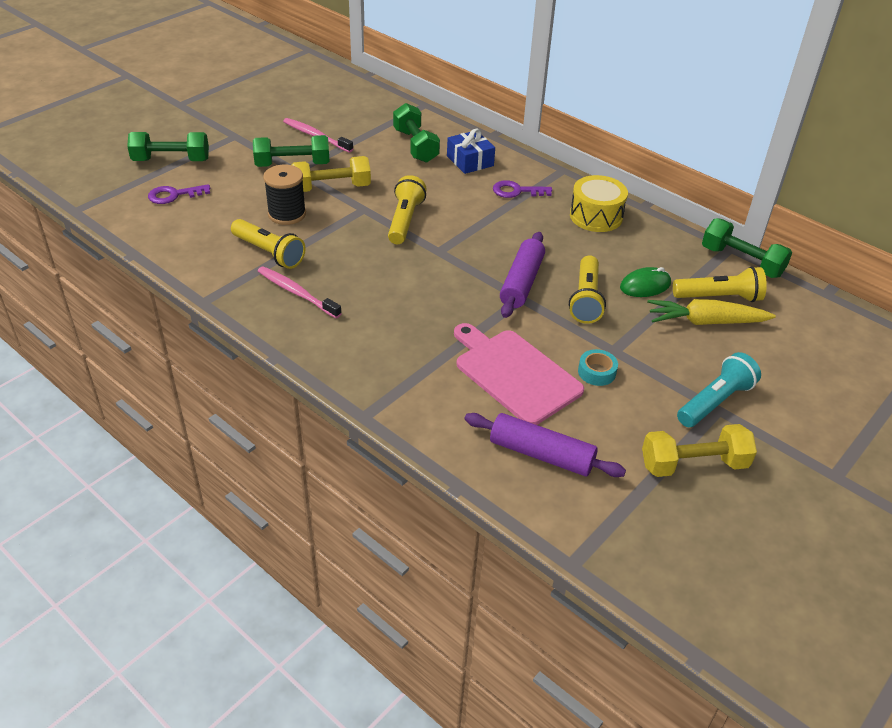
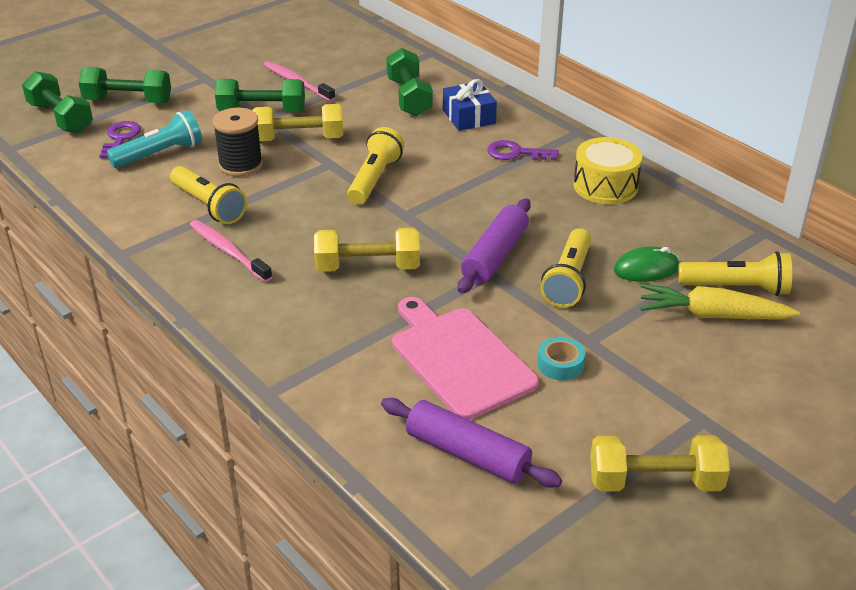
camera: 10 degrees right, 5 degrees down
purple key [148,184,210,204] -> purple key turned 105 degrees clockwise [99,121,141,158]
turquoise flashlight [677,352,761,427] -> turquoise flashlight moved to [107,110,202,168]
green dumbbell [702,218,792,278] -> green dumbbell moved to [22,71,93,133]
none -> yellow dumbbell [314,228,420,272]

